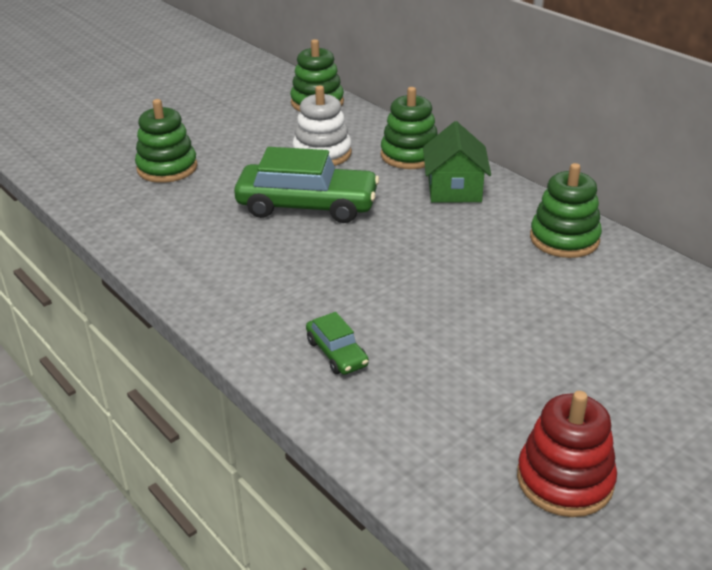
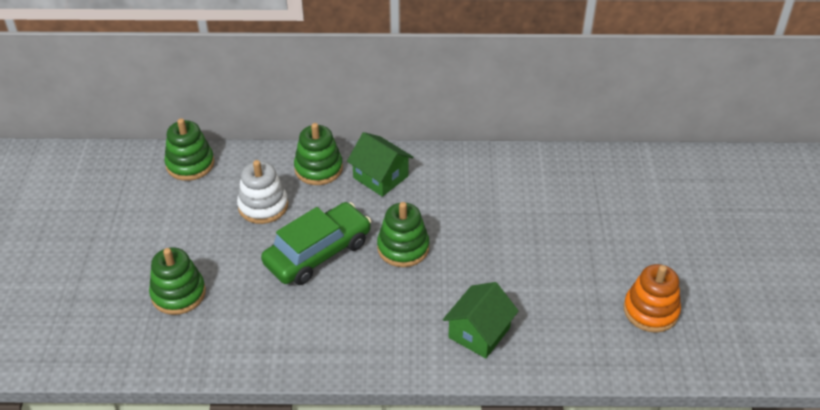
camera: 50 degrees left, 10 degrees up
green car [306,312,369,375] -> green house [443,282,519,358]
red stacking toy [517,391,617,517] -> orange stacking toy [624,264,681,333]
green stacking toy [530,163,602,258] -> green stacking toy moved to [377,202,429,267]

